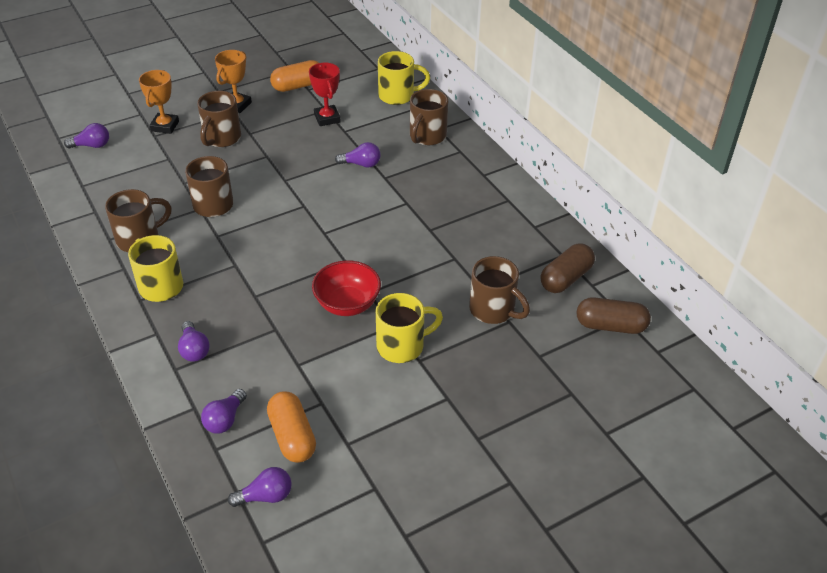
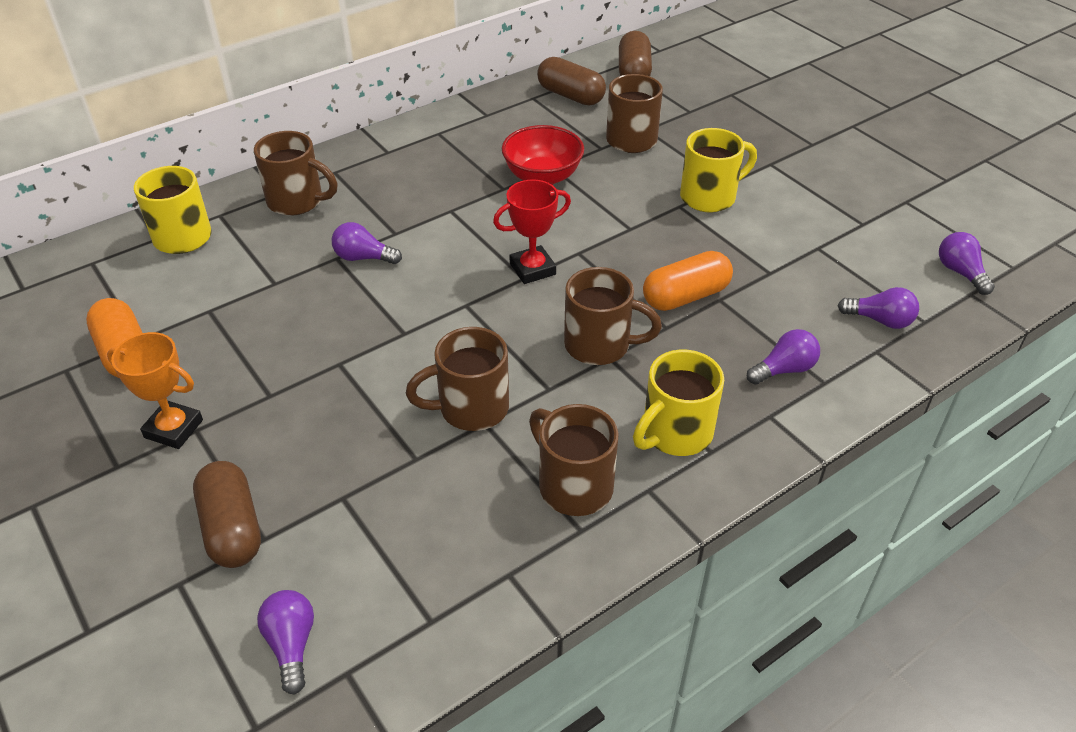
camera: 95 degrees left, 0 degrees up
orange trophy [139,70,179,134] -> brown capsule [193,461,261,568]
brown mug [197,91,241,147] -> brown mug moved to [564,267,662,365]
orange capsule [267,391,316,463] -> orange capsule moved to [643,251,733,311]
red trophy [309,63,341,126] -> red trophy moved to [493,179,571,284]
red bowl [312,260,381,316] -> red bowl moved to [502,125,584,185]
purple light bulb [335,142,381,168] -> purple light bulb turned 75 degrees counterclockwise [332,222,402,264]
yellow mug [376,293,443,363] -> yellow mug turned 90 degrees clockwise [680,128,757,213]

